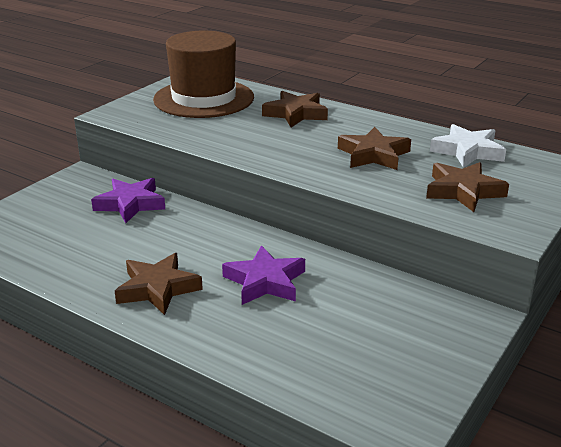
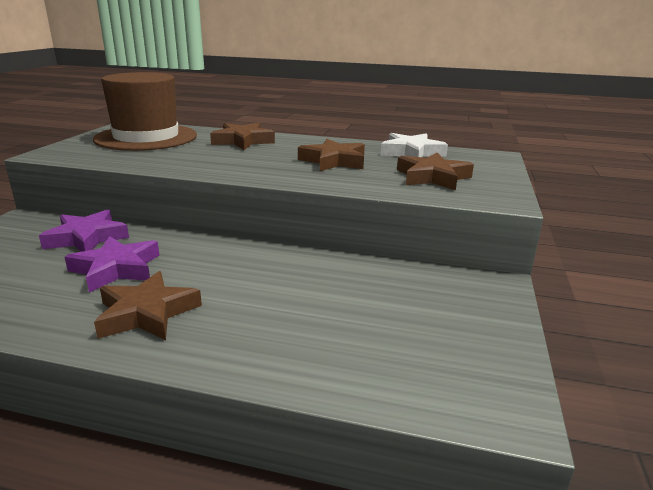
camera: 20 degrees left, 5 degrees down
purple star [222,245,305,305] -> purple star moved to [65,236,159,293]

